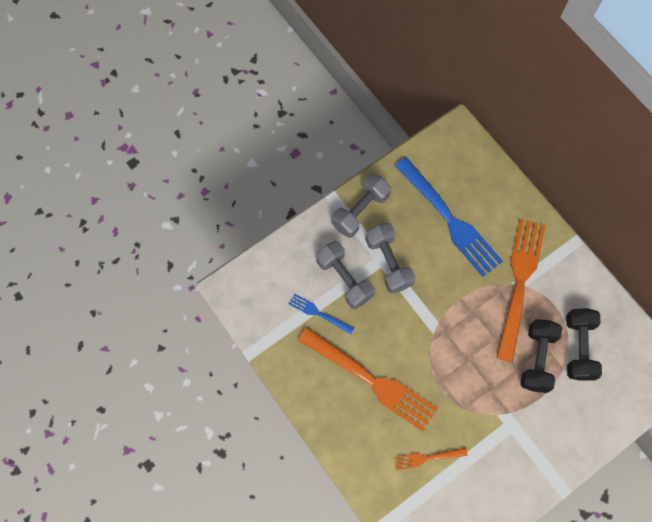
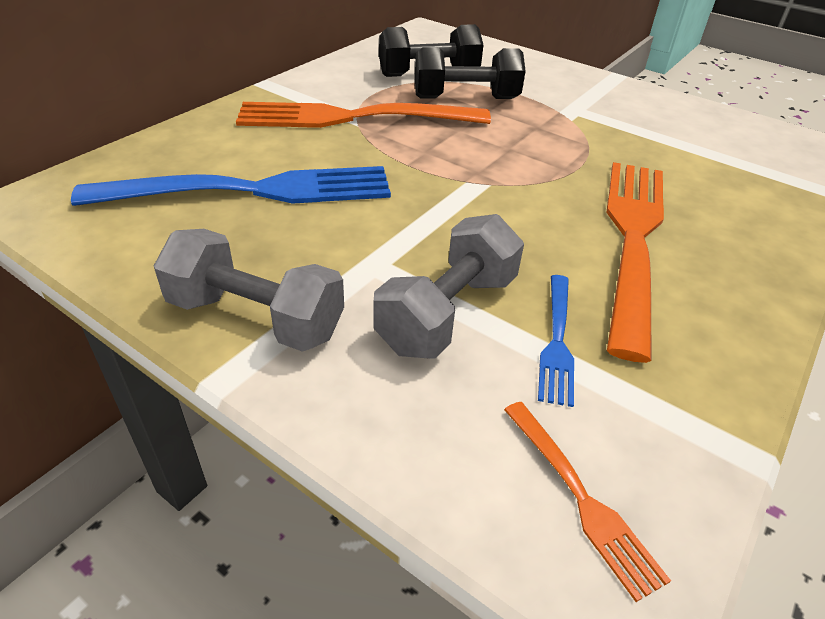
camera: 110 degrees left, 30 degrees down
grey dumbbell [365,223,416,293] -> none
orange fork [393,448,468,470] -> orange fork moved to [504,402,671,602]
blue fork [394,157,503,277] -> blue fork turned 45 degrees clockwise [71,166,391,206]

